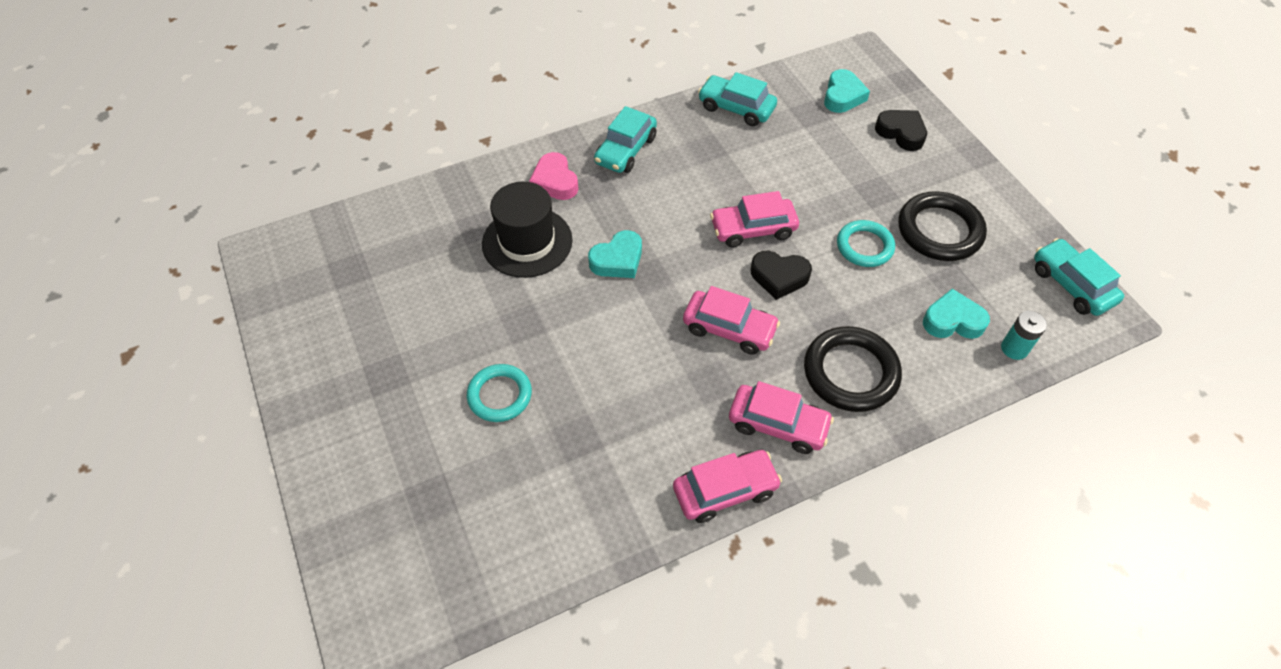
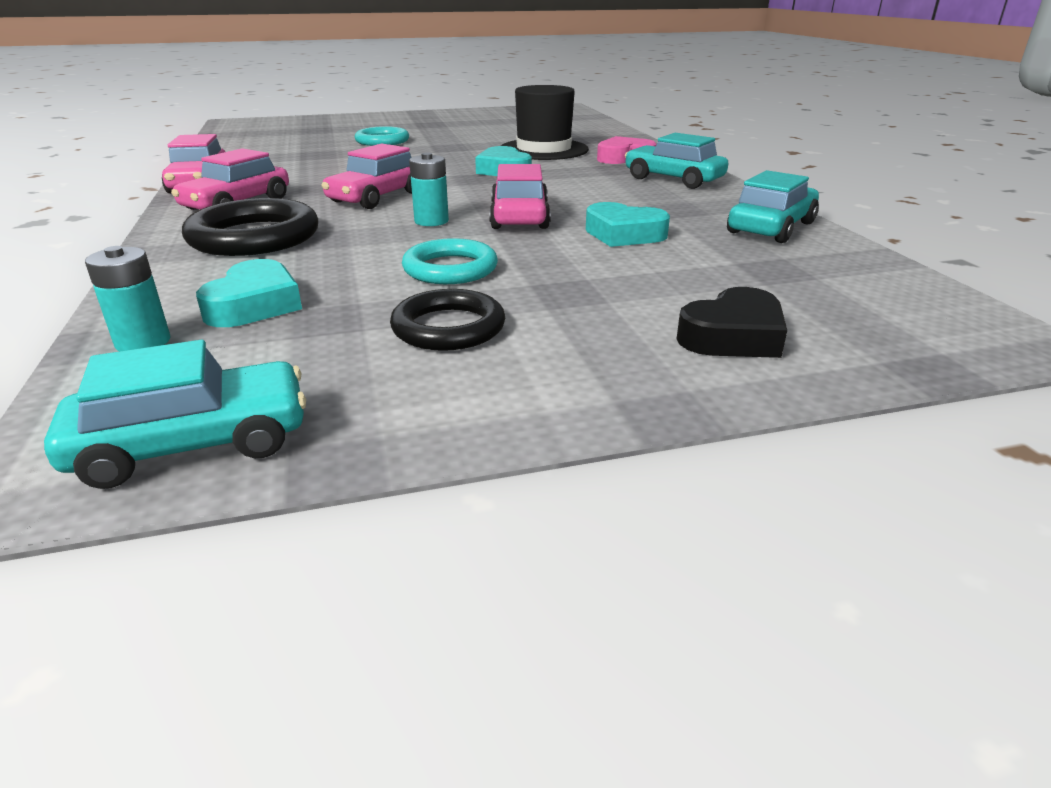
camera: 100 degrees right, 25 degrees down
black heart [750,251,812,300] -> turquoise battery [409,153,449,226]
turquoise heart [824,69,870,113] -> turquoise heart moved to [586,202,670,247]
black ring [898,191,987,261] -> black ring [390,289,505,351], size x0.66

